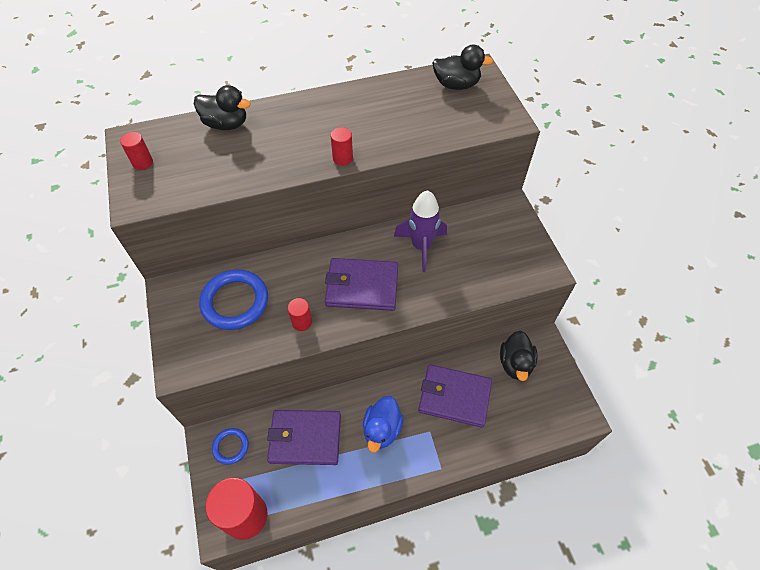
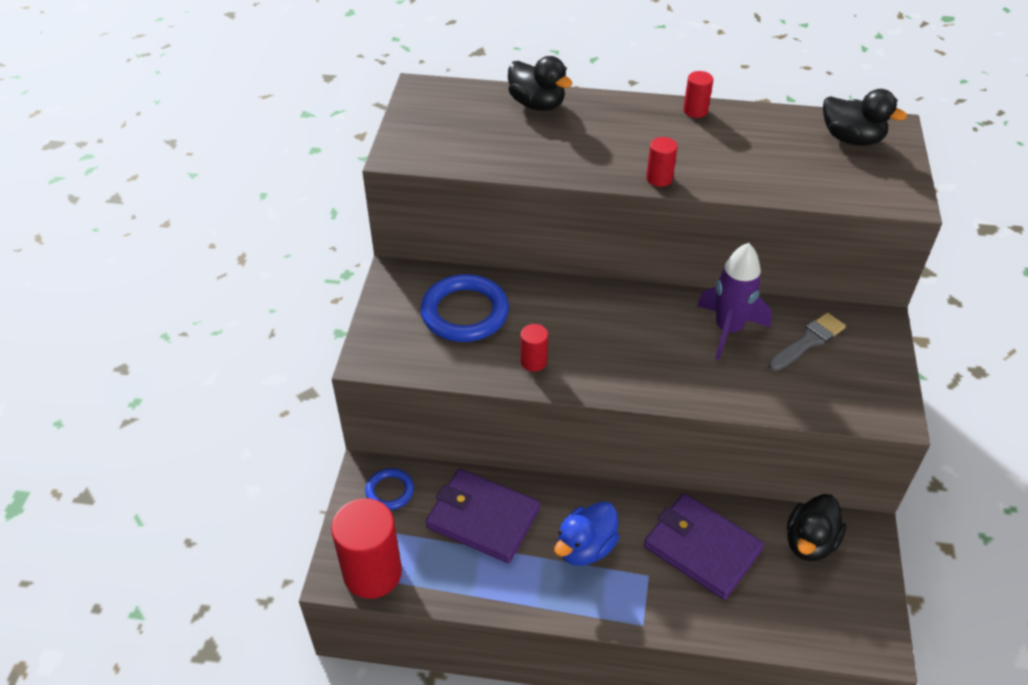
camera: 25 degrees right, 10 degrees down
red cylinder [120,132,153,170] -> red cylinder moved to [683,71,713,118]
purple wallet [325,258,398,311] -> none
none -> grey brush [768,313,846,371]

